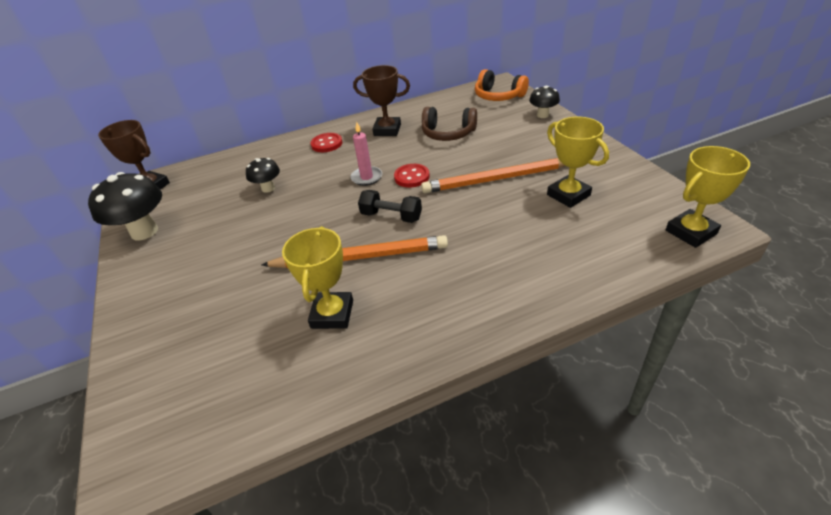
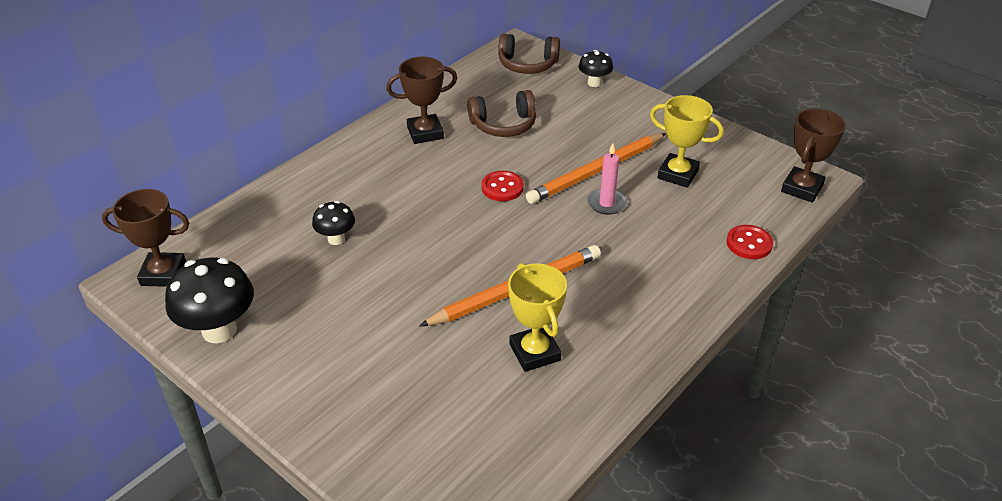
camera: 30 degrees left, 0 degrees up
red button [311,133,343,152] -> red button moved to [726,225,773,259]
pink candle [350,122,382,186] -> pink candle moved to [587,143,627,215]
black dumbbell [358,190,422,223] -> none
orange headphones [475,69,529,101] -> brown headphones [498,33,560,74]
yellow trophy [666,146,750,248] -> brown trophy [781,109,846,203]

